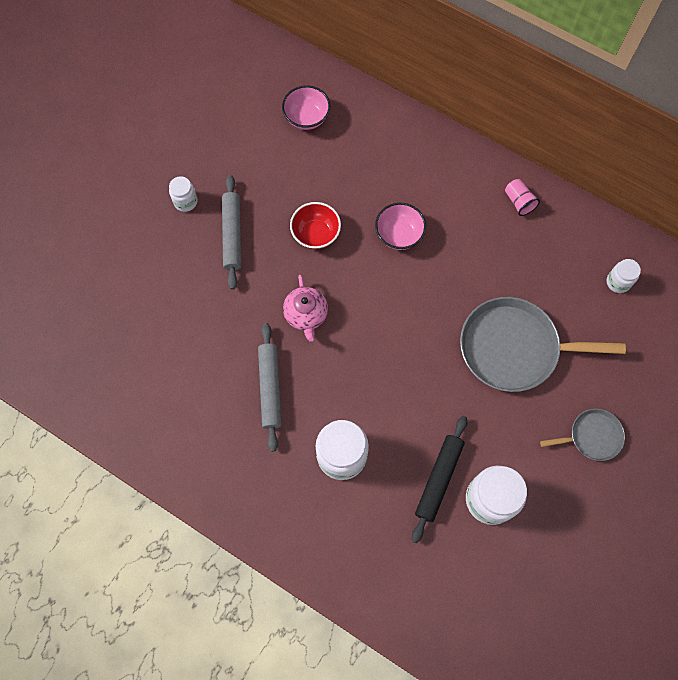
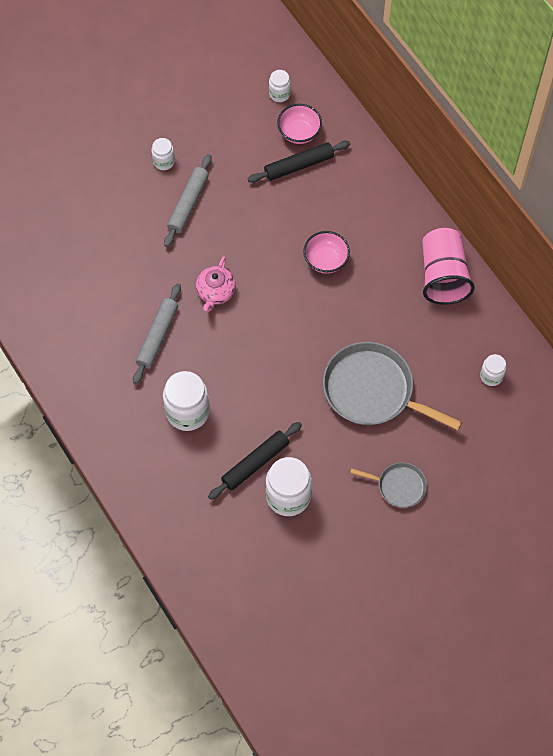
camera: 25 degrees right, 5 degrees down
red bowl [290,202,341,249] -> none
pink cup [505,179,540,216] -> pink cup [422,228,475,305], size x2.21
none -> black rolling pin [248,141,350,183]
none -> white jar [269,70,291,102]

